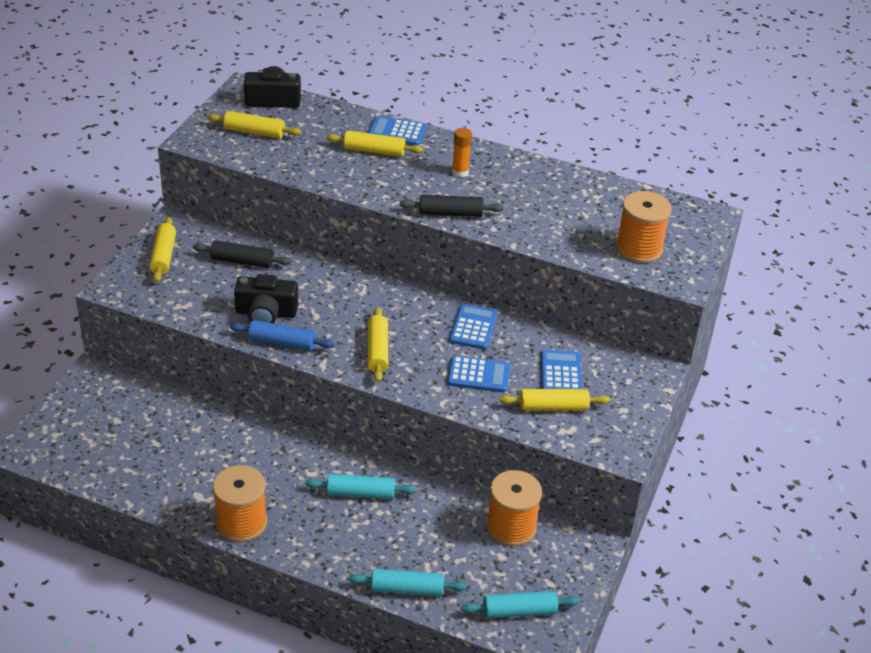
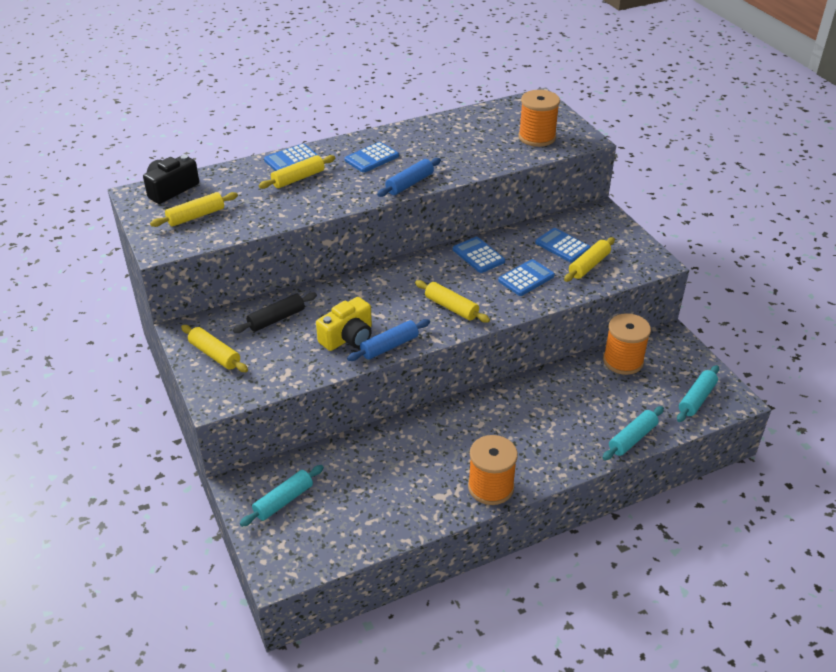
camera: 45 degrees left, 0 degrees up
black camera [234,274,298,323] -> yellow camera [316,297,372,351]
turquoise rolling pin [306,474,416,499] -> turquoise rolling pin moved to [240,465,324,527]
black rolling pin [400,195,503,217] -> blue rolling pin [377,158,441,197]
orange glue stick [452,128,472,177] -> blue calculator [345,142,399,173]

